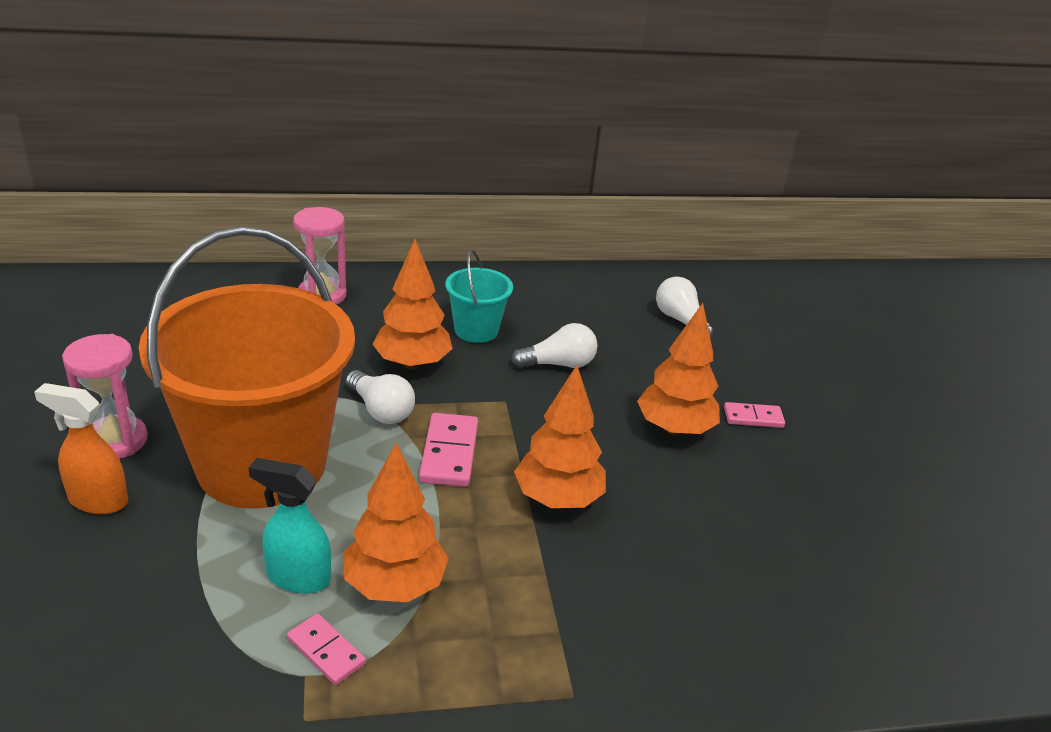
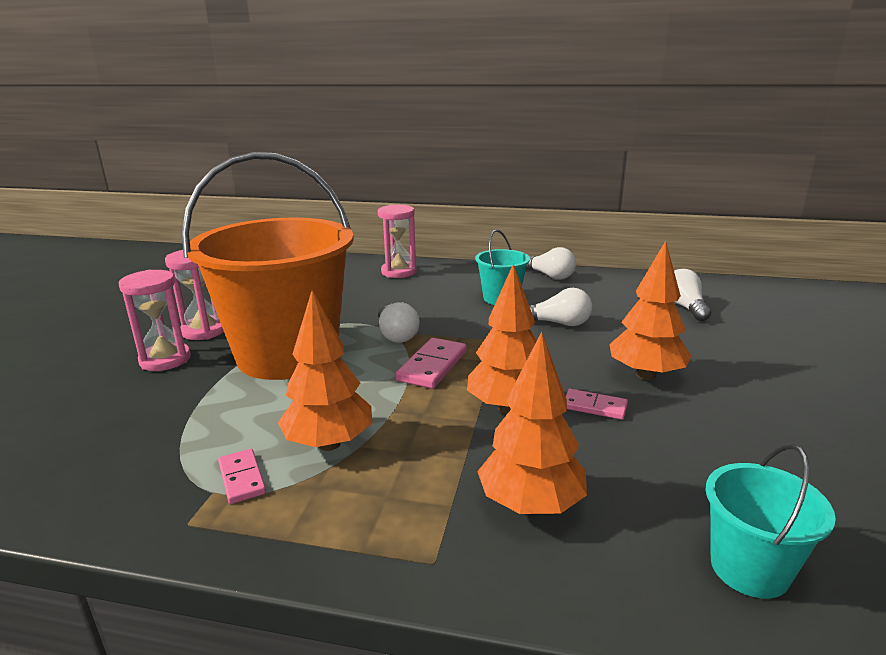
camera: 25 degrees right, 10 degrees down
orange spray bottle [34,383,128,514] -> pink hourglass [119,270,191,371]
turquoise spray bottle [248,458,331,594] -> none
orange tree [372,239,453,370] -> orange tree moved to [477,331,587,514]
pink domino [724,402,785,428] -> pink domino moved to [566,389,628,420]
none -> white light bulb [526,247,576,280]
none -> turquoise bucket [705,444,836,599]

